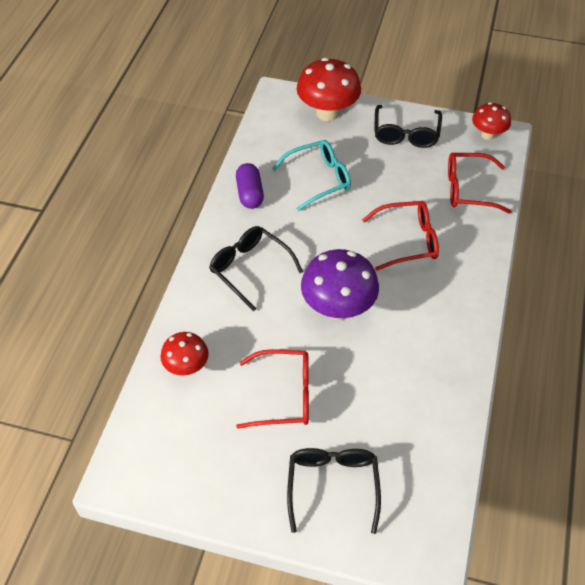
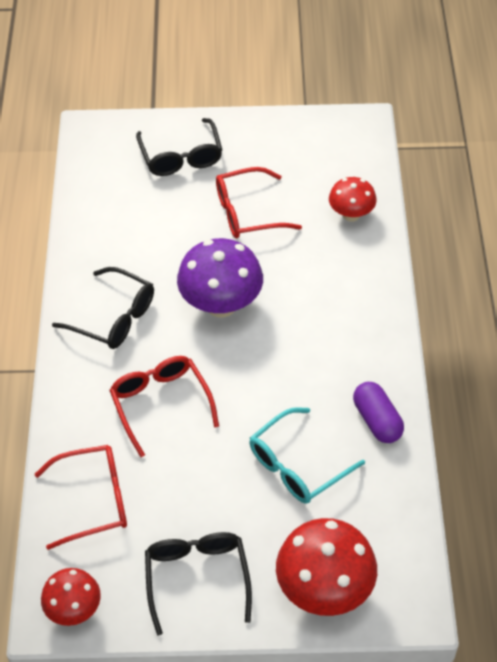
camera: 165 degrees right, 0 degrees up
black glasses [209,226,303,311] -> black glasses moved to [52,267,154,349]
red glasses [362,201,439,271] -> red glasses turned 90 degrees clockwise [109,356,219,457]

